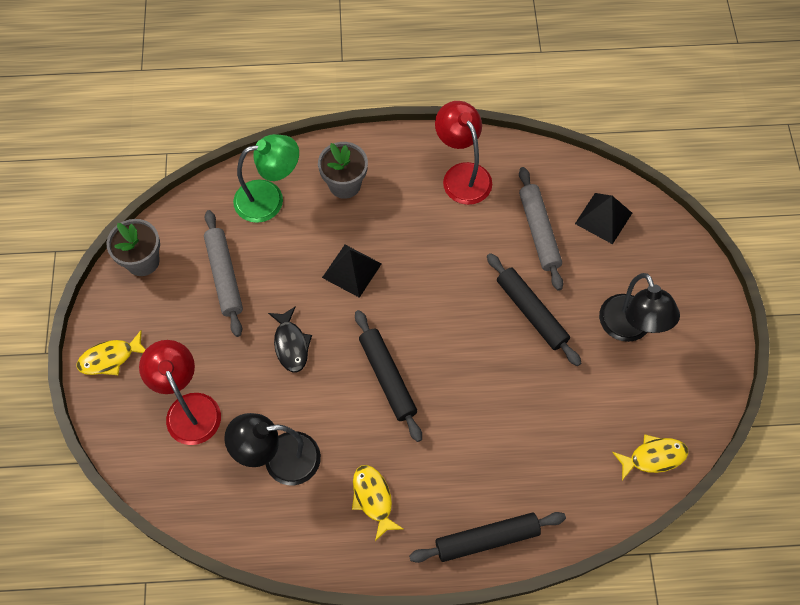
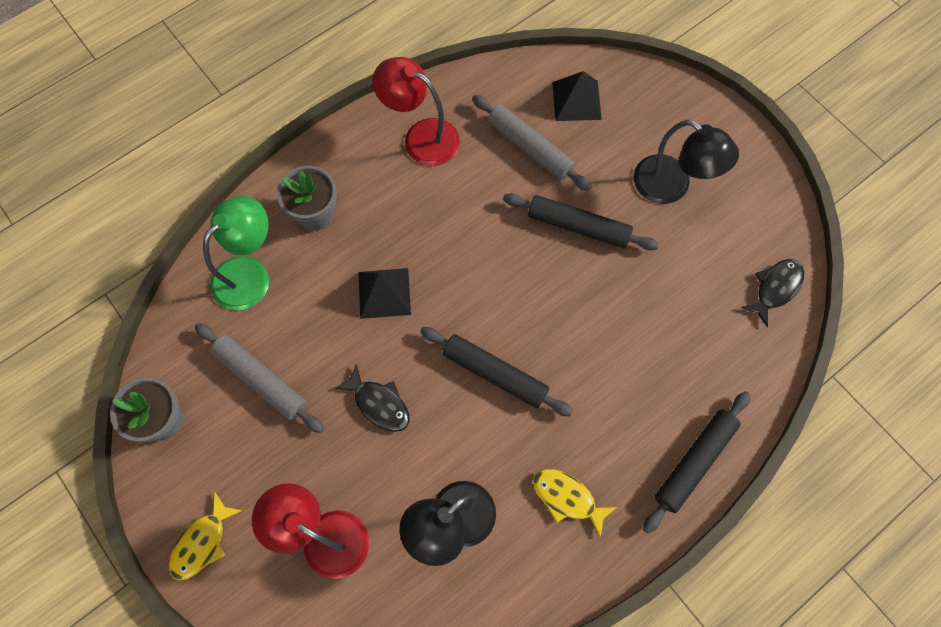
camera: 35 degrees left, 5 degrees up
yellow fish [612,434,688,480] -> black fish [741,259,804,327]

